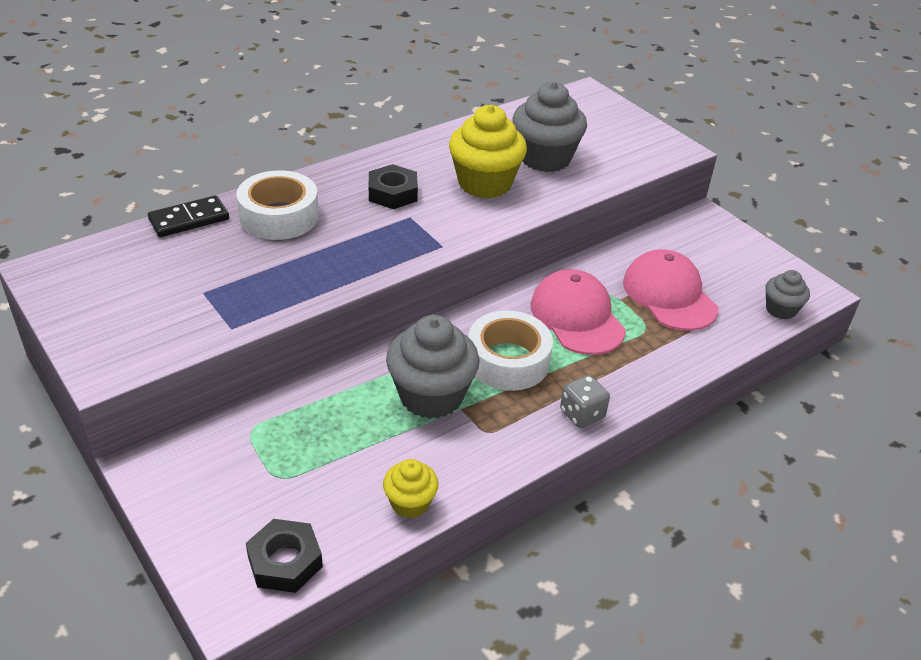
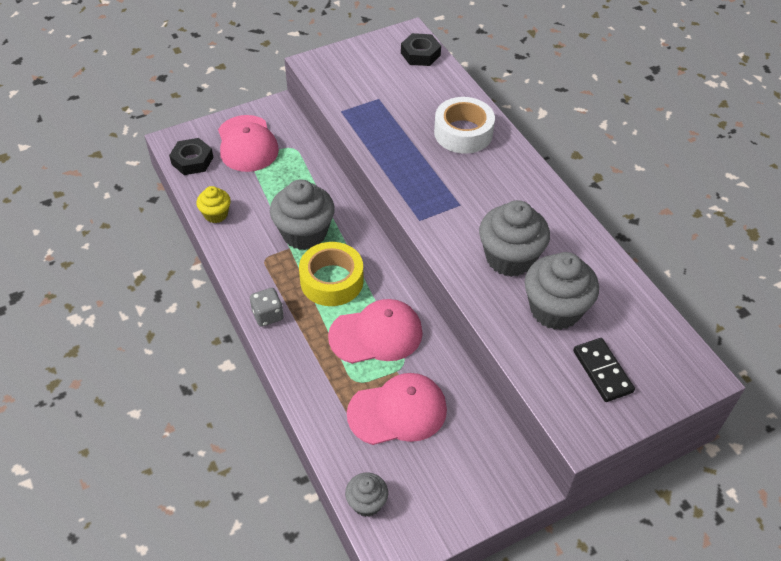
camera: 100 degrees right, 10 degrees up
black domino [148,195,229,237] -> black domino moved to [573,338,635,402]
black nut [369,164,418,209] -> black nut moved to [401,33,441,66]
yellow cupcake [449,105,527,198] -> grey cupcake [479,200,550,277]
white tape [468,311,553,391] -> yellow tape [299,242,364,306]
none -> pink cap [218,115,279,172]

